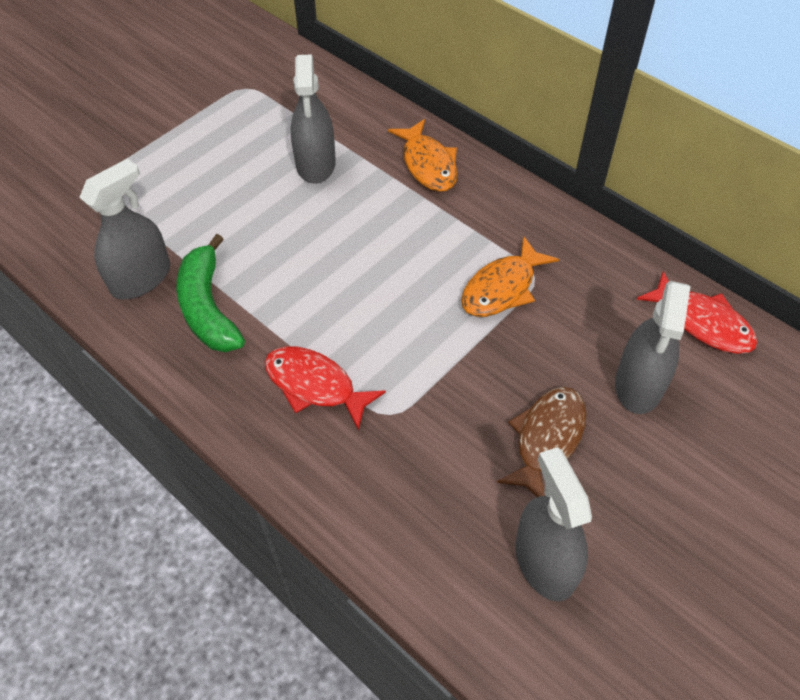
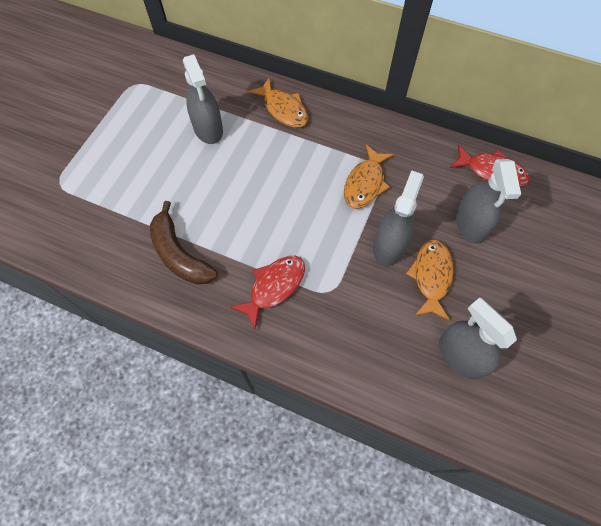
camera: 20 degrees left, 10 degrees up
grey spray bottle [79,158,170,299] -> grey spray bottle moved to [373,170,424,266]
green banana [177,234,245,352] -> brown banana [150,201,218,284]
red fish [265,346,386,431] -> red fish turned 120 degrees clockwise [230,256,305,329]
brown fish [496,387,587,497] -> orange fish [406,239,454,321]

